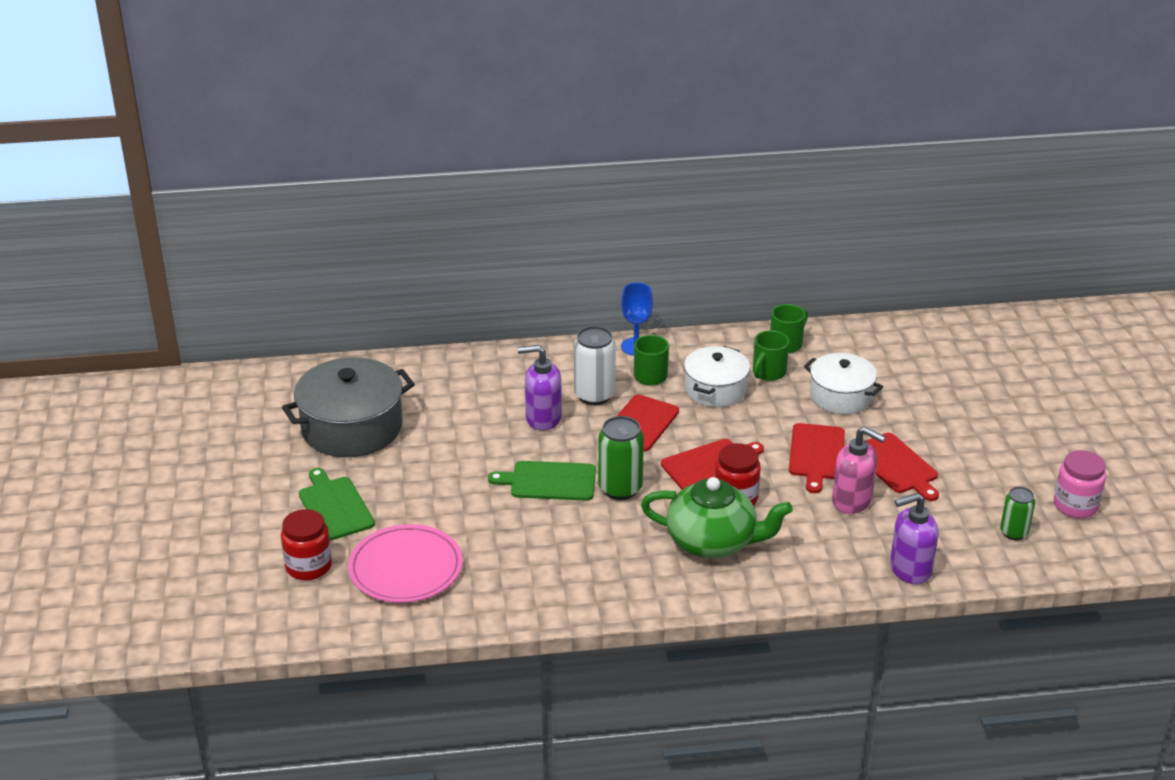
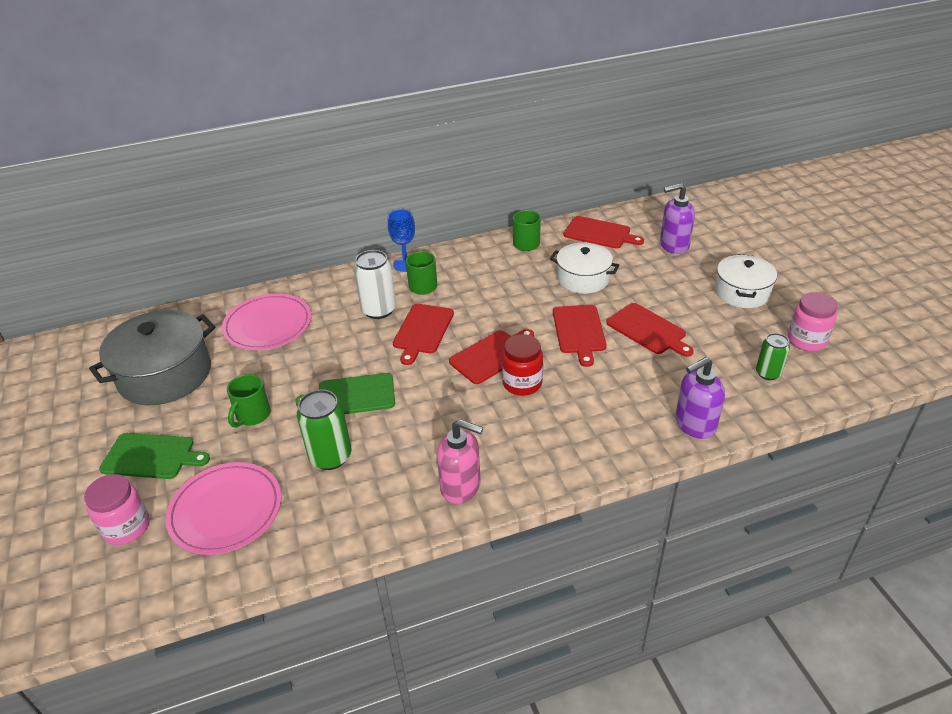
camera: 10 degrees left, 5 degrees up
red jar [281,509,332,580] -> pink jar [84,474,150,545]
green cutting board [299,468,375,541] -> green cutting board turned 135 degrees clockwise [99,433,210,479]
purple soap dispenser [517,345,562,431] -> purple soap dispenser moved to [660,183,695,254]
green can [598,416,644,500] -> green can moved to [297,389,351,470]
green teapot [641,477,793,558] -> none
white pot [684,346,750,407] -> white pot moved to [715,254,777,308]
green mug [753,330,789,381] -> green mug moved to [227,374,271,428]
pink soap dispenser [832,426,886,514] -> pink soap dispenser moved to [437,419,483,504]
none -> pink plate [222,293,312,350]
none -> red cutting board [564,216,644,249]

